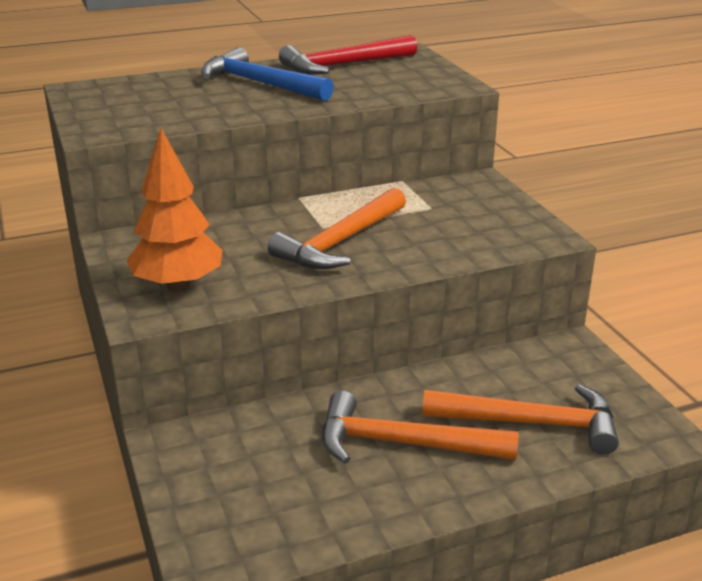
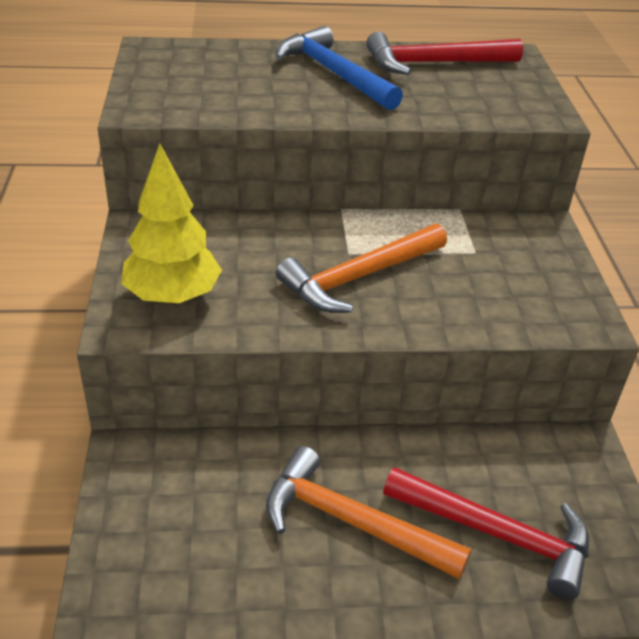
camera: 15 degrees right, 10 degrees up
orange tree [126,128,222,292] -> yellow tree [121,143,222,304]
orange hammer [422,384,619,454] -> red hammer [383,467,589,600]

